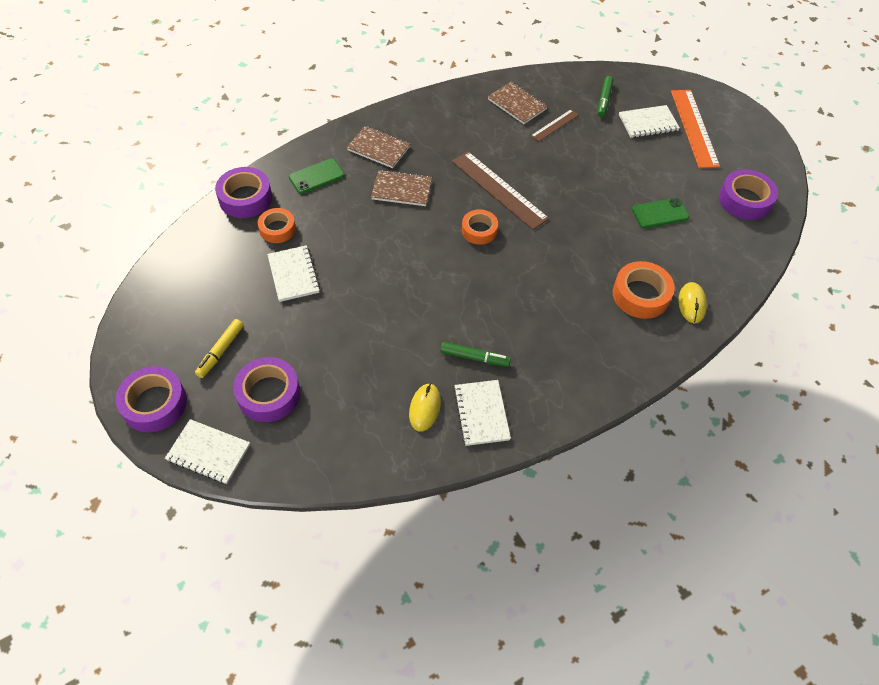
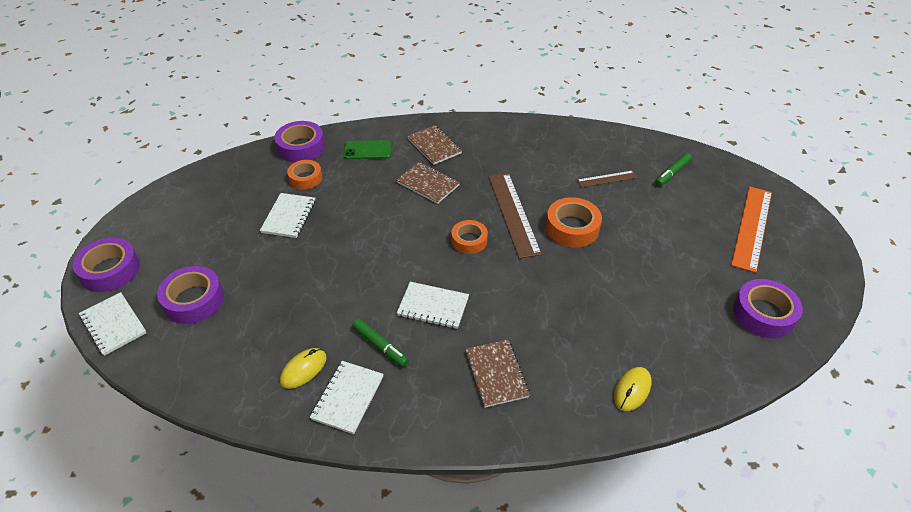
camera: 30 degrees right, 10 degrees down
yellow marker [195,319,244,378] -> none
brown notebook [488,82,548,124] -> brown notebook moved to [466,340,530,407]
orange tape [613,261,675,319] -> orange tape moved to [546,197,602,247]
white notebook [619,105,680,138] -> white notebook moved to [397,282,469,329]
green phone [632,198,690,228] -> none

